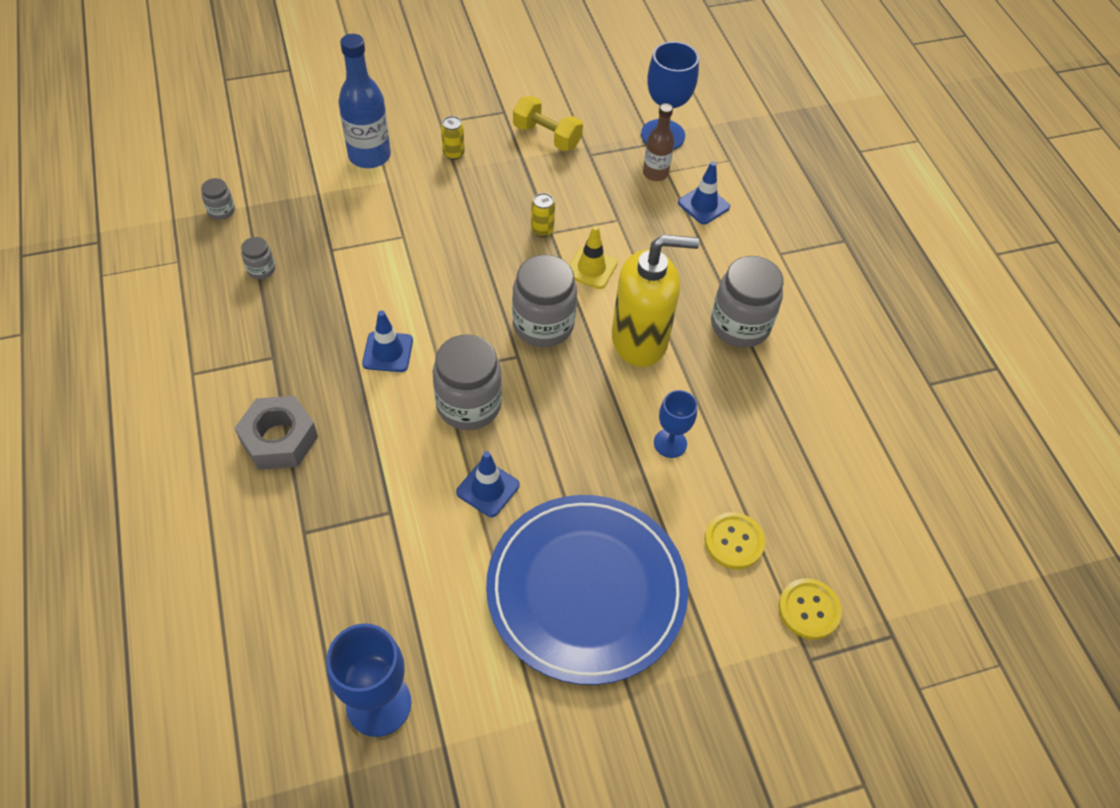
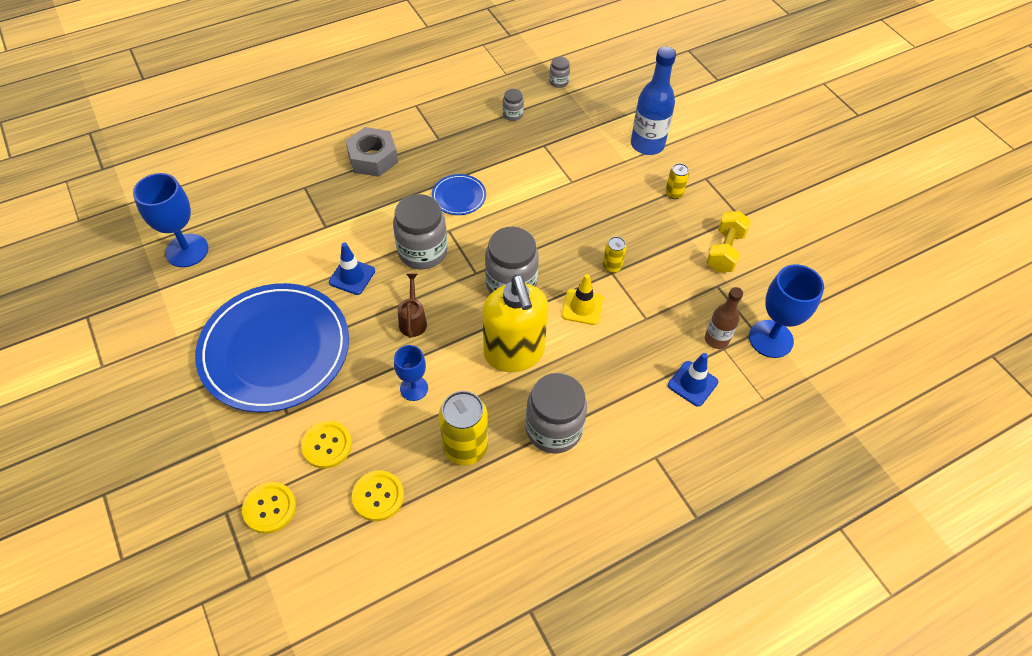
camera: 80 degrees right, 0 degrees up
blue traffic cone [362,310,413,372] -> blue plate [432,174,486,215]
none -> yellow button [352,470,404,521]
none -> brown watering can [398,274,427,338]
none -> yellow can [439,391,488,465]

